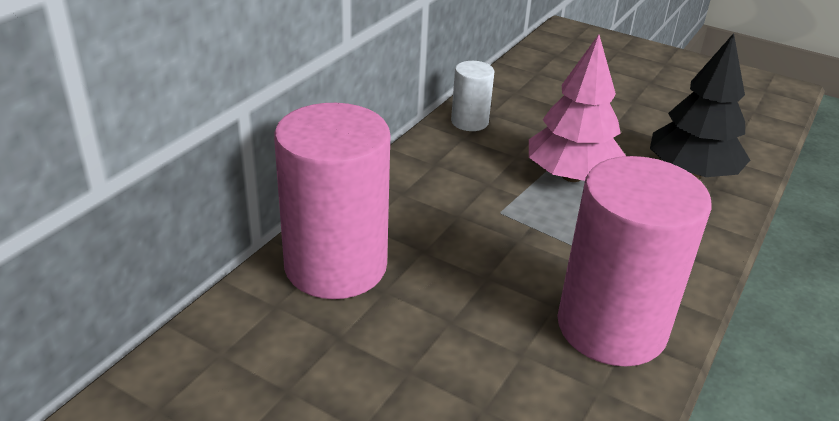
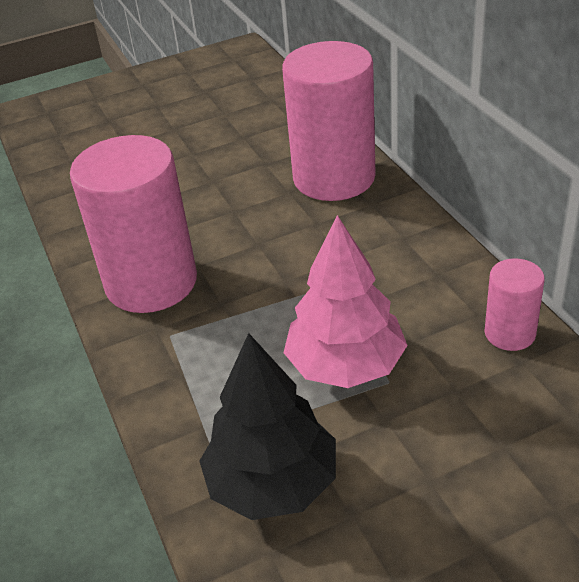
camera: 130 degrees right, 5 degrees up
white cylinder [451,61,494,131] -> pink cylinder [484,258,545,351]

